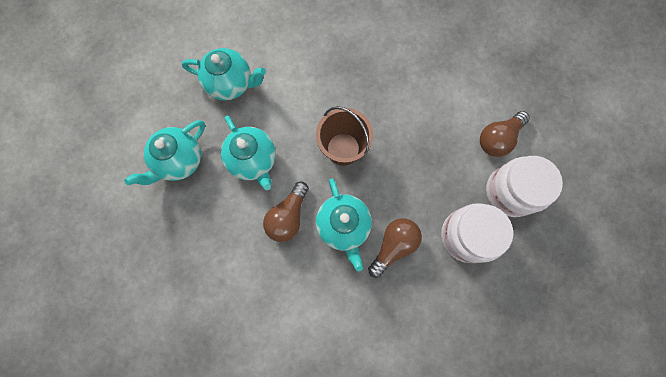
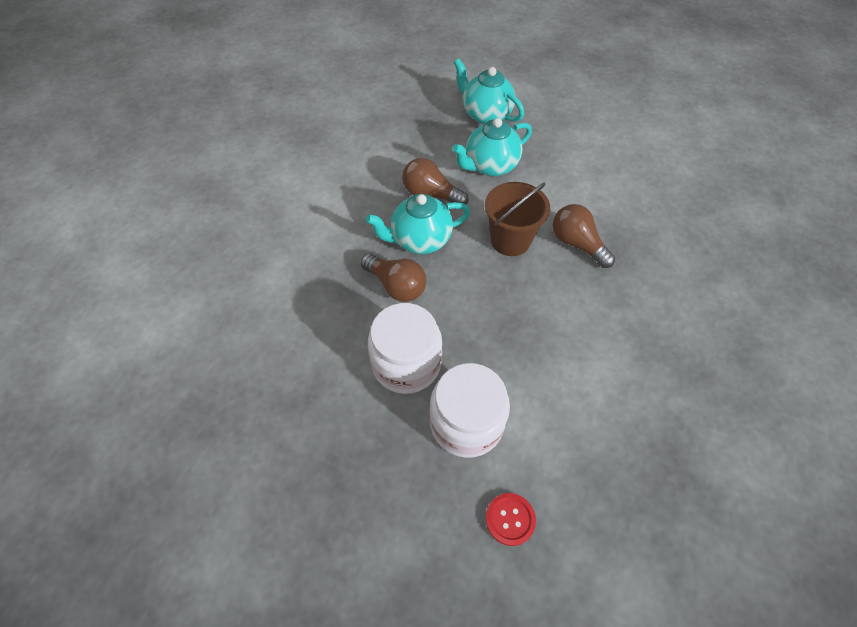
camera: 90 degrees right, 20 degrees down
turquoise teapot [182,48,266,101] -> none
brown light bulb [480,111,530,157] -> brown light bulb moved to [553,204,615,268]
none -> red button [485,493,536,546]

